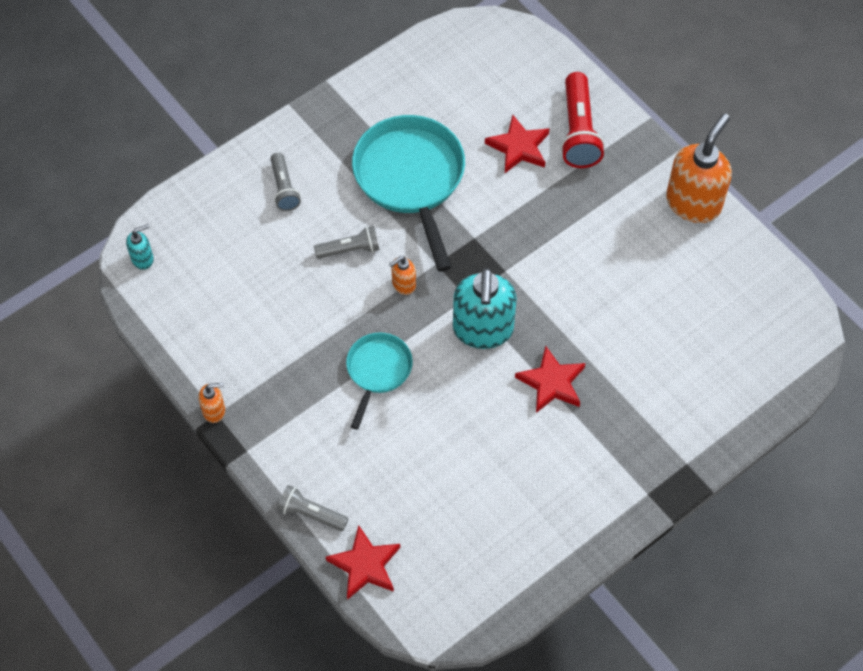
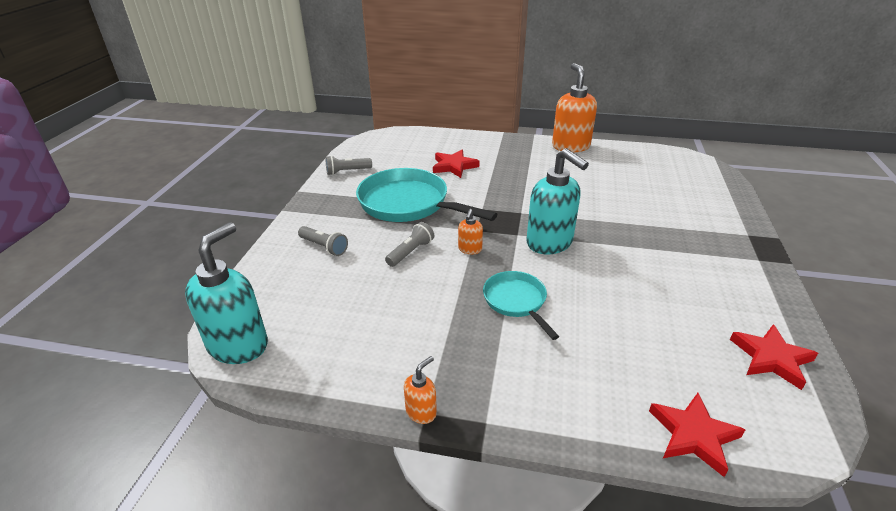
camera: 40 degrees left, 25 degrees down
turquoise soap dispenser [126,224,154,270] -> turquoise soap dispenser [185,222,268,364], size x2.17
grey flashlight [277,485,348,531] -> grey flashlight moved to [326,156,372,175]
red star [515,346,586,413] -> red star moved to [730,324,818,390]
red flashlight [560,72,605,168] -> none

